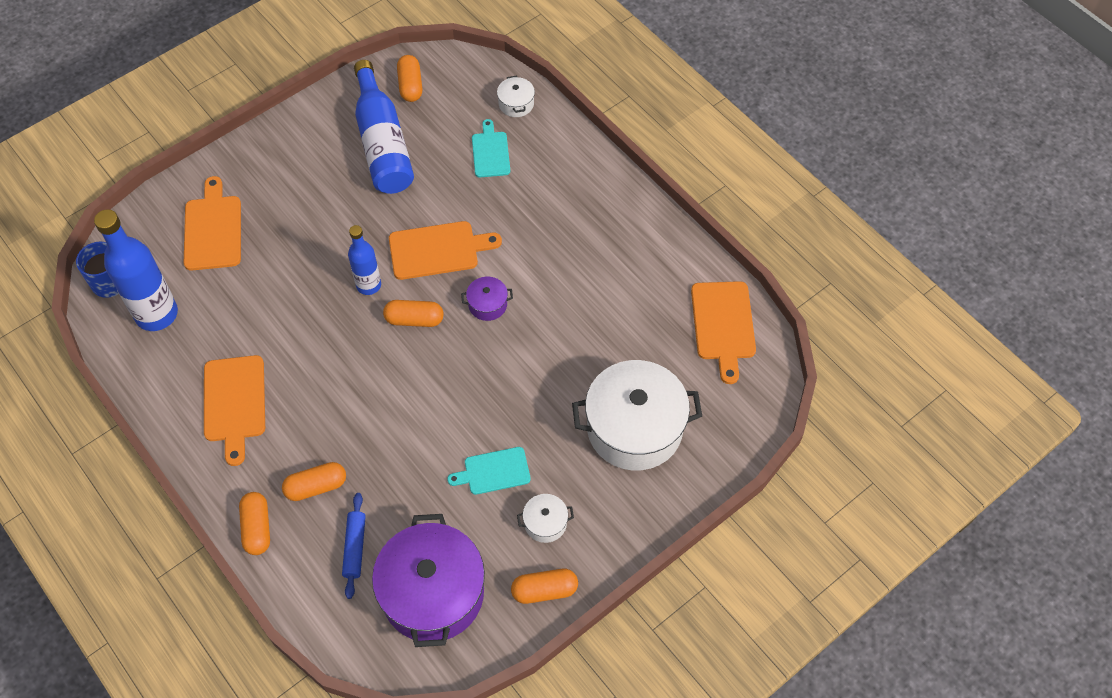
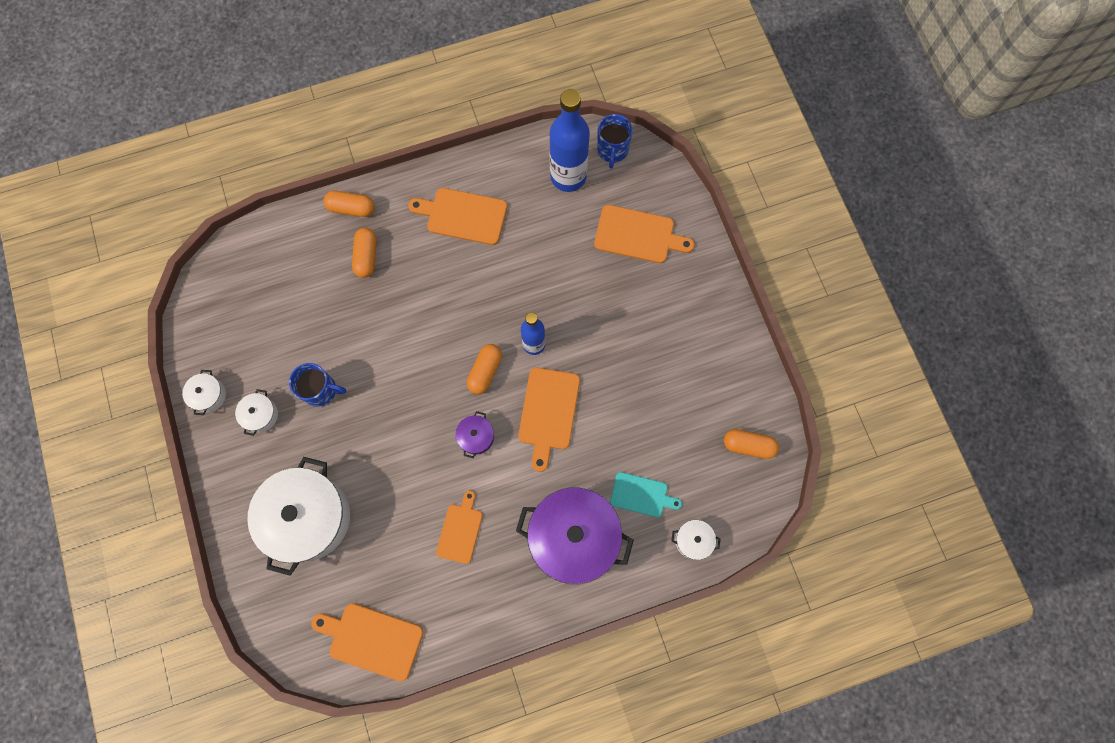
camera: 110 degrees right, 15 degrees up
blue rolling pin [342,493,366,599] -> none
blue bottle [354,60,414,194] -> none
purple pot [372,514,485,647] -> purple pot moved to [516,488,634,584]
turquoise cutting board [447,447,531,495] -> blue mug [289,363,346,407]
orange capsule [511,569,578,604] -> white pot [182,370,226,415]
none -> orange cutting board [436,490,483,564]

